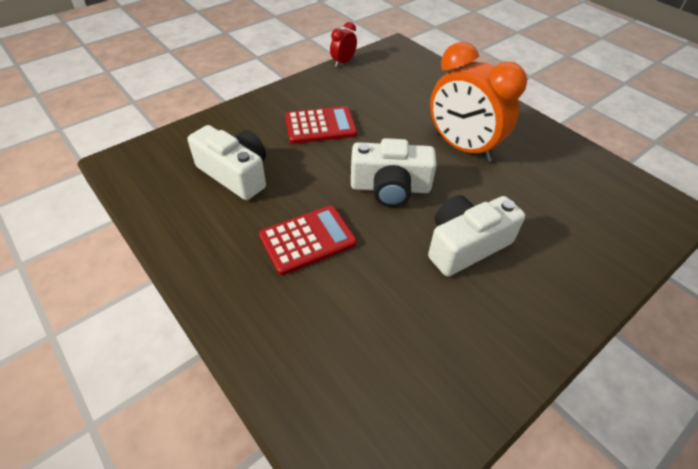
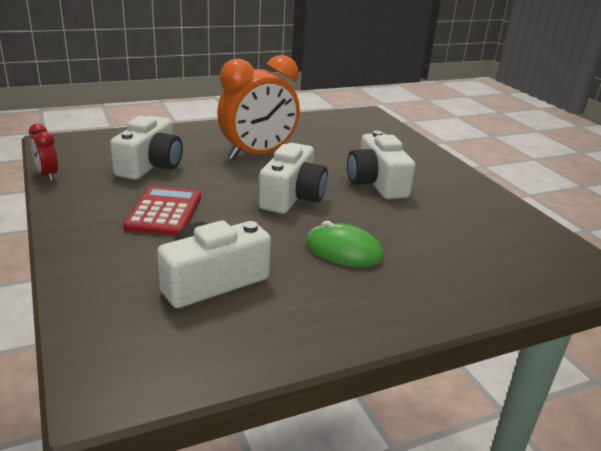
camera: 75 degrees left, 20 degrees down
red calculator [259,205,357,275] -> green mouse [307,221,384,267]
none -> white camera [110,116,183,180]

